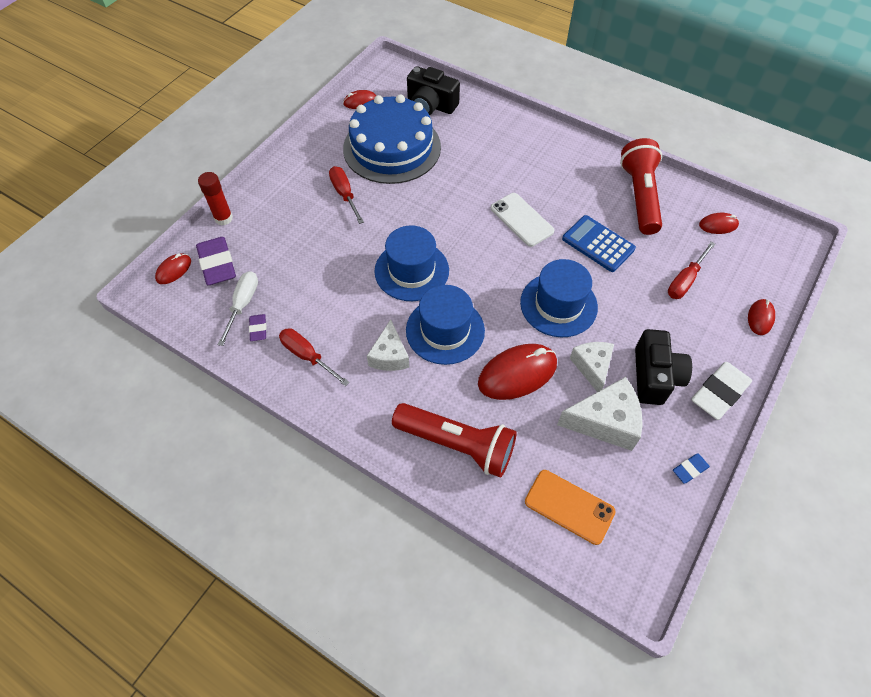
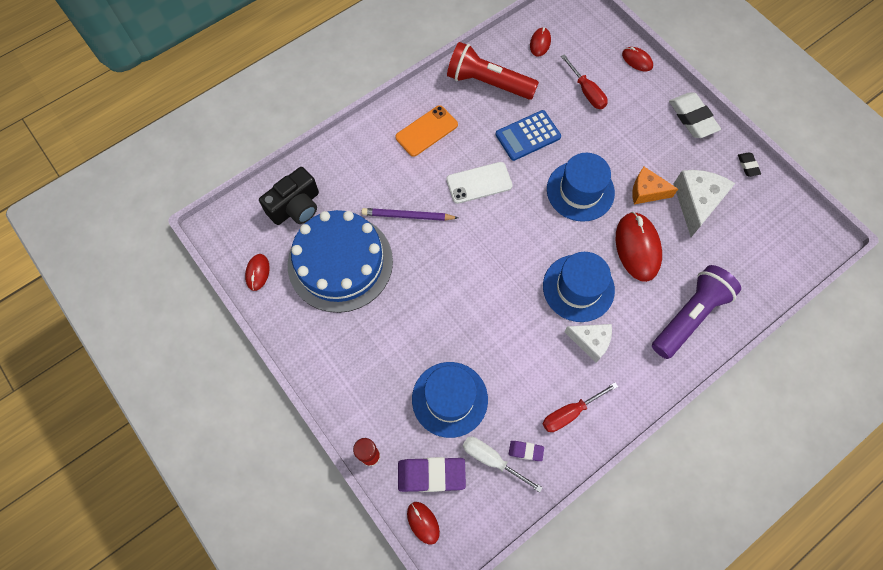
camera: 70 degrees left, 10 degrees up
red screwdriver [329,166,364,224] -> none
blue hat [374,225,449,301] -> blue hat moved to [412,362,488,438]
red flashlight [392,403,517,478] -> purple flashlight [652,265,741,359]
orange phone [525,470,616,545] -> orange phone moved to [395,105,458,157]
white cheese [570,342,614,392] -> orange cheese [632,167,678,204]
black camera [635,329,692,405] -> none
blue eraser [673,454,710,484] -> black eraser [738,152,761,177]
none -> purple pencil [362,208,458,221]

